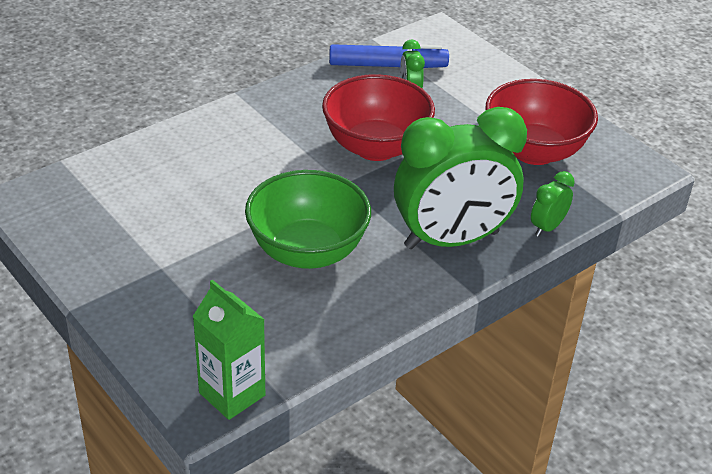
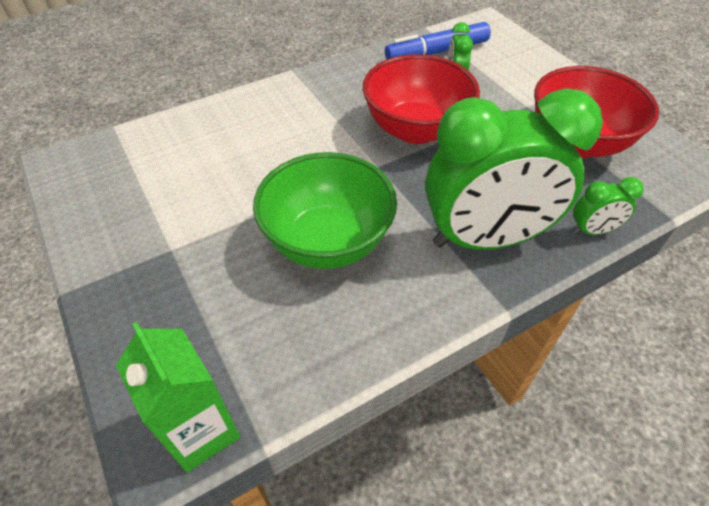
camera: 10 degrees right, 10 degrees up
blue marker [329,44,449,68] -> blue marker turned 150 degrees clockwise [385,22,491,59]
green clock [531,171,575,237] -> green clock turned 150 degrees counterclockwise [572,177,644,235]

